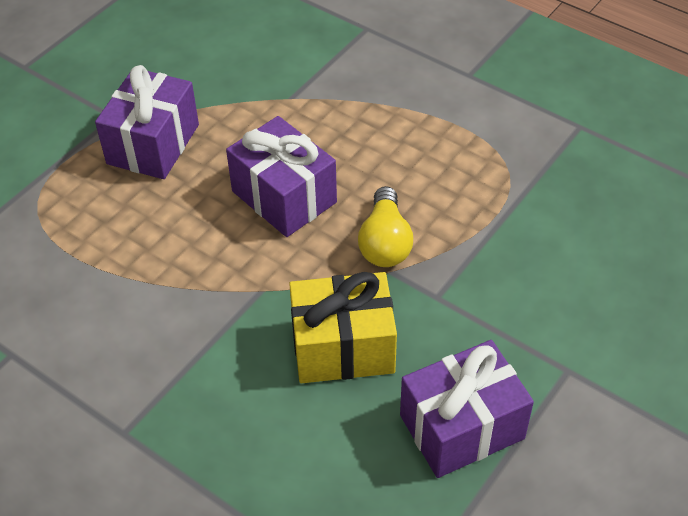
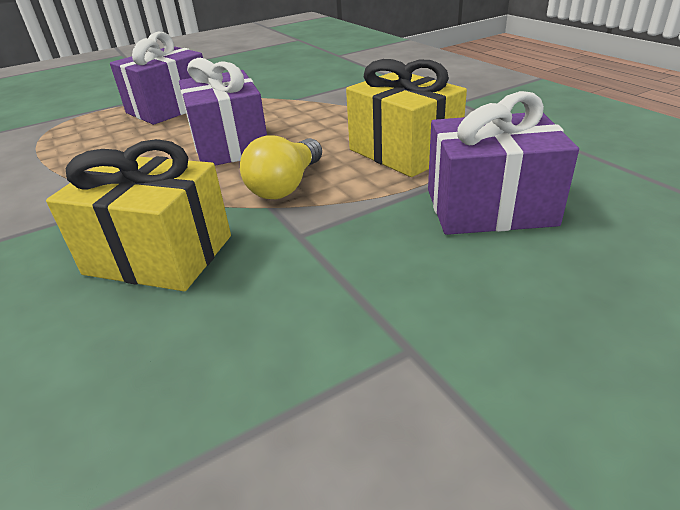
camera: 25 degrees right, 15 degrees down
purple gift [400,340,534,478] -> purple gift moved to [428,91,579,235]
none -> yellow gift [346,59,467,177]

